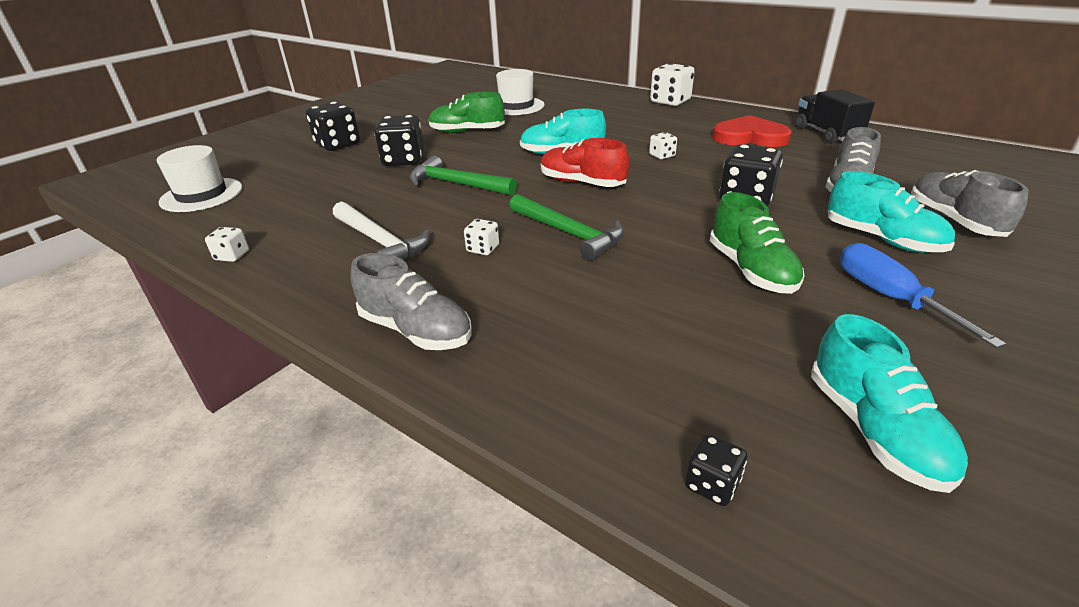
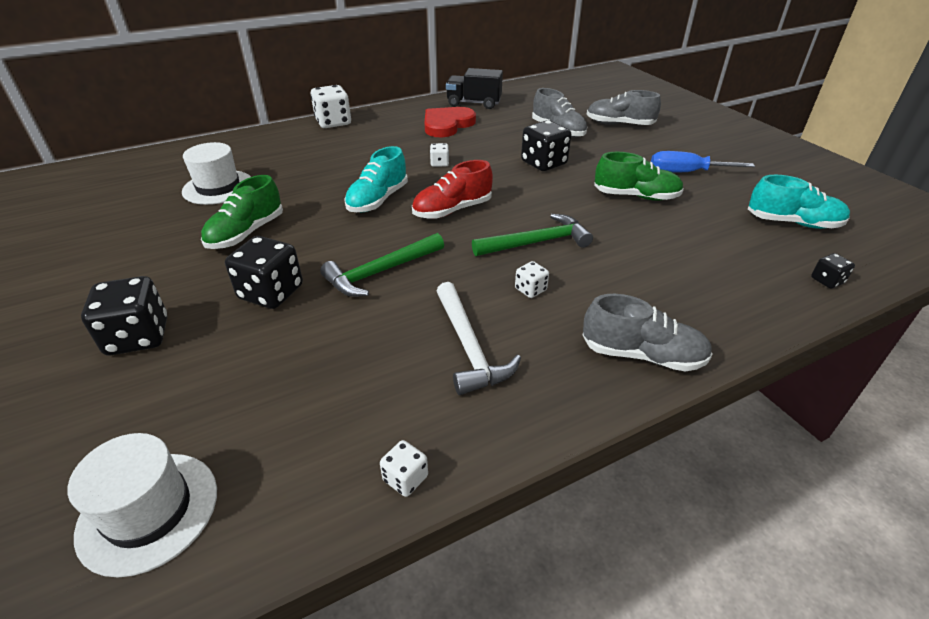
camera: 65 degrees left, 5 degrees up
white hammer [333,202,429,260] -> white hammer turned 90 degrees clockwise [436,282,521,395]
grey shoe [351,253,471,350] -> grey shoe turned 45 degrees clockwise [583,294,712,371]
turquoise shoe [828,171,955,253] -> none

